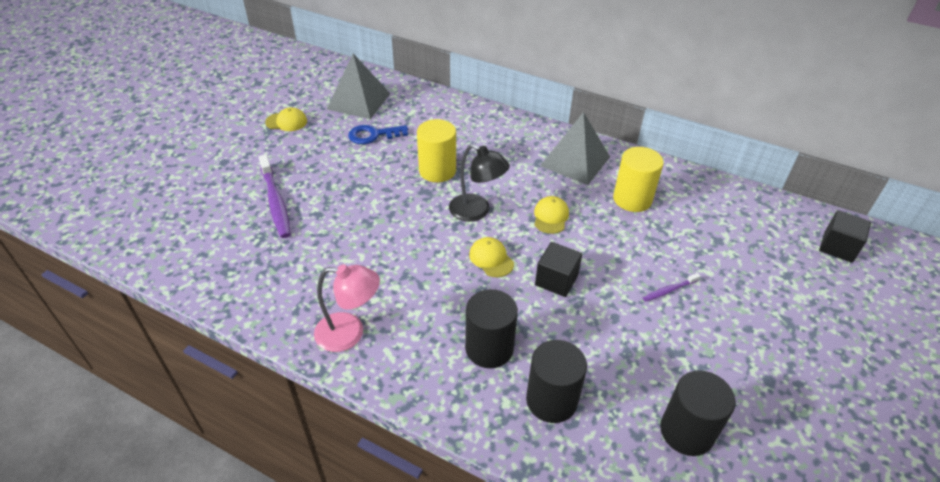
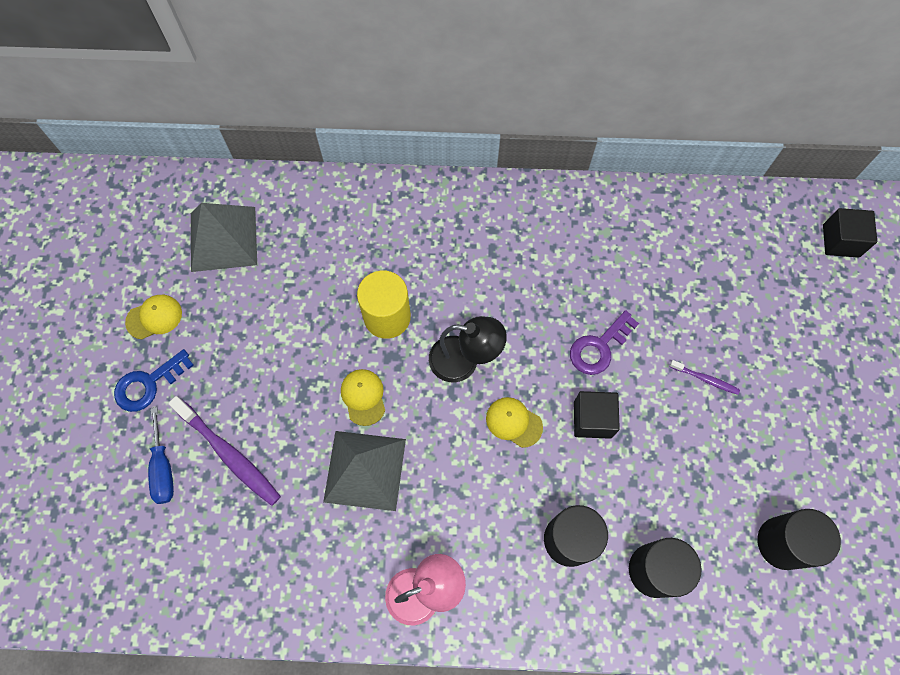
camera: 25 degrees left, 25 degrees up
blue key [348,125,408,144] -> blue key moved to [114,349,194,412]
yellow cap [534,196,569,234] -> yellow cap moved to [341,369,385,426]
grey pyramid [540,112,610,185] -> grey pyramid moved to [323,431,406,511]
yellow cylinder [613,147,664,212] -> none
purple toothbrush [642,273,701,302] -> purple toothbrush turned 105 degrees counterclockwise [669,360,740,395]
none -> blue screwdriver [148,407,174,504]
none -> purple key [570,310,639,375]

